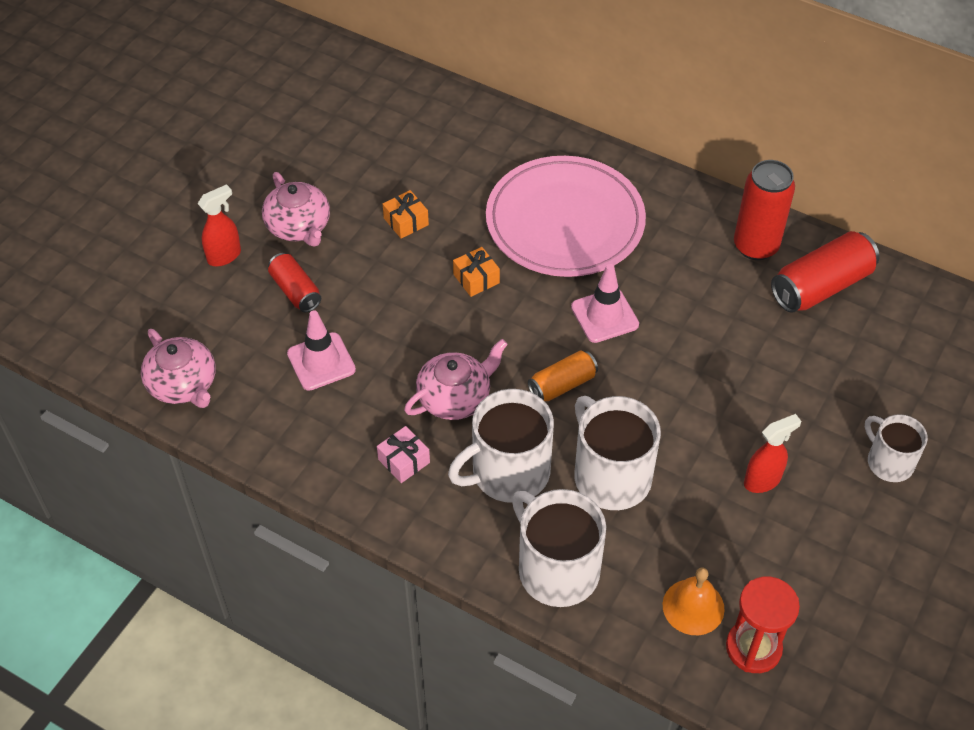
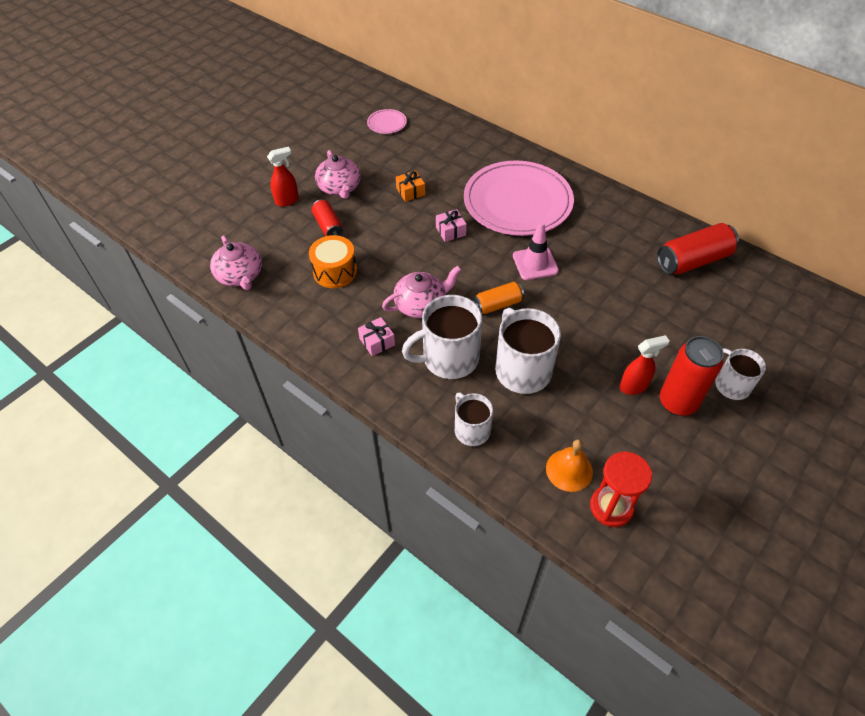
camera: 10 degrees right, 0 degrees up
pink traffic cone [287,310,356,391] -> orange drum [309,235,357,288]
orange gift [453,247,500,297] -> pink gift [436,209,467,242]
white mug [512,489,606,607] -> white mug [455,393,493,446], size x0.60
red can [734,160,795,260] -> red can moved to [660,336,724,416]
none -> pink plate [367,109,407,134]

